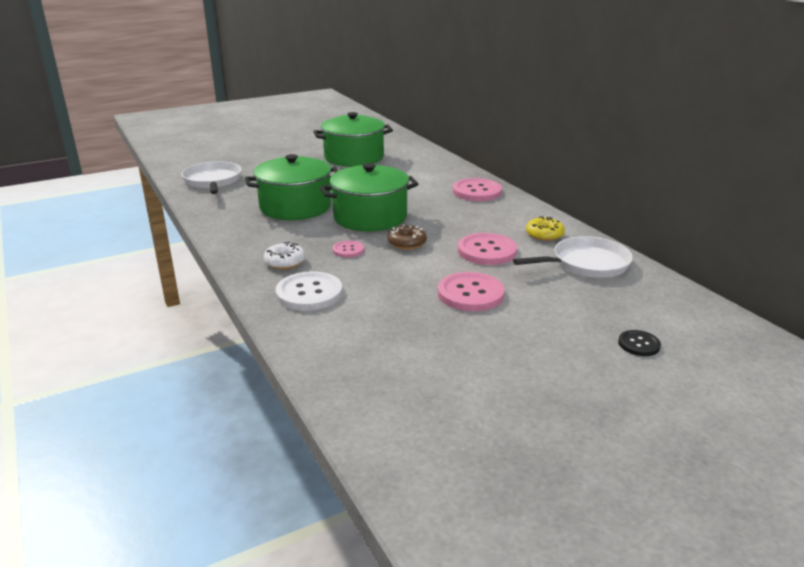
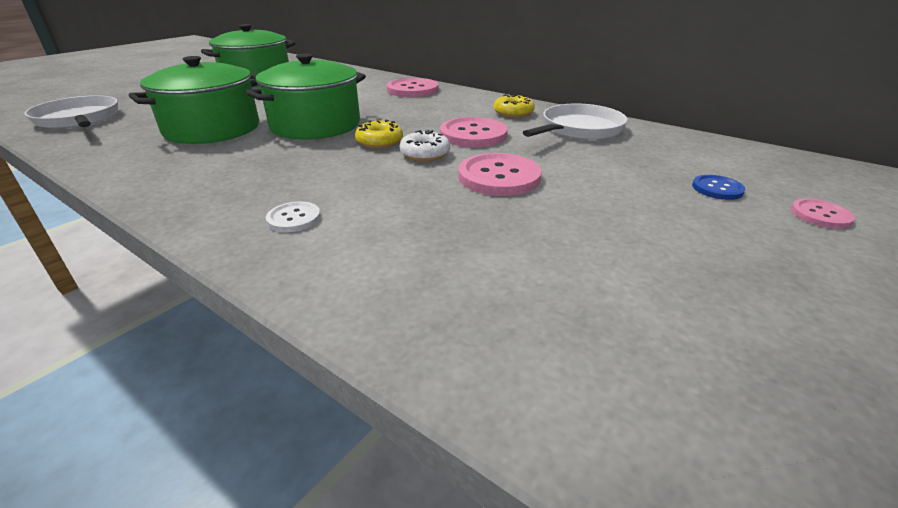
camera: 25 degrees left, 5 degrees up
white donut [263,242,305,269] -> white donut moved to [399,130,450,161]
white button [276,271,342,311] -> white button [266,201,321,232], size x0.54
pink button [333,240,364,258] -> pink button moved to [791,199,855,229]
brown donut [388,225,427,250] -> yellow donut [355,120,403,148]
black button [618,330,661,356] -> blue button [692,175,745,200]

